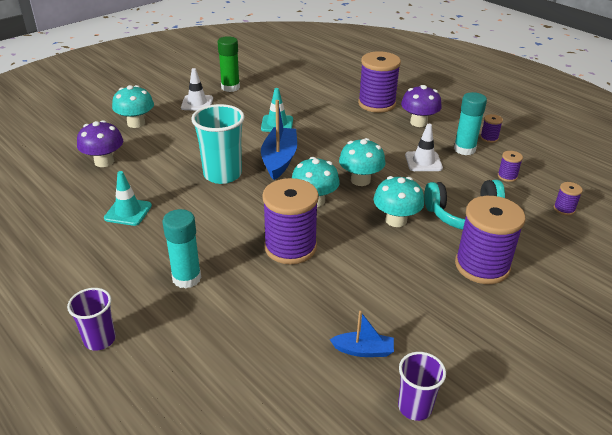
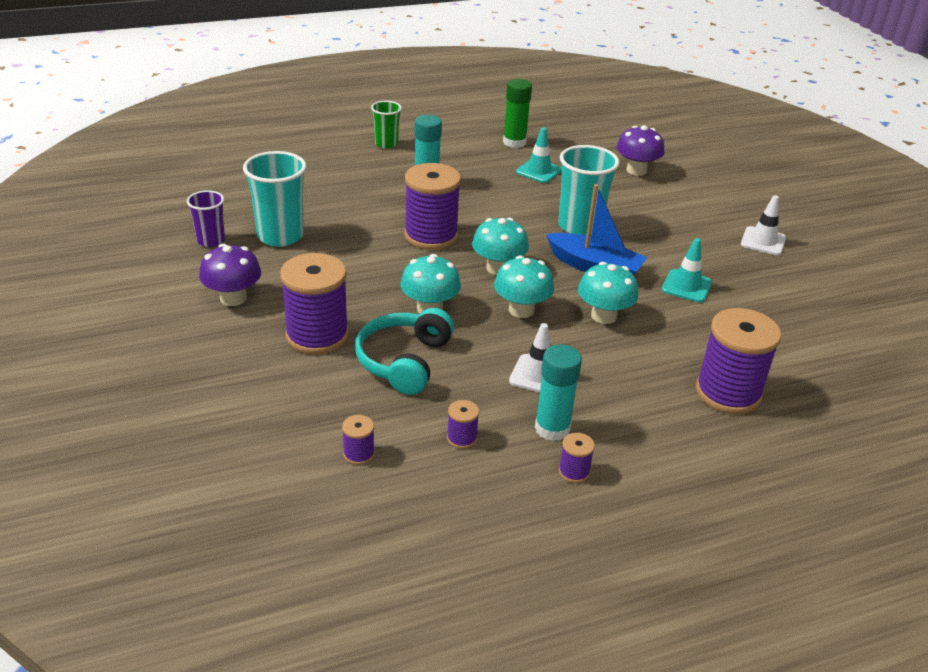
camera: 110 degrees right, 0 degrees up
purple cup [67,288,116,351] -> green cup [371,101,402,149]
turquoise mushroom [112,85,154,128] -> turquoise mushroom moved to [578,262,638,324]
green glue stick [217,36,240,92] -> green glue stick moved to [503,79,532,148]
blue boat [330,311,394,357] -> turquoise cup [243,151,307,247]
purple mushroom [401,85,442,127] -> purple mushroom moved to [199,244,261,306]

